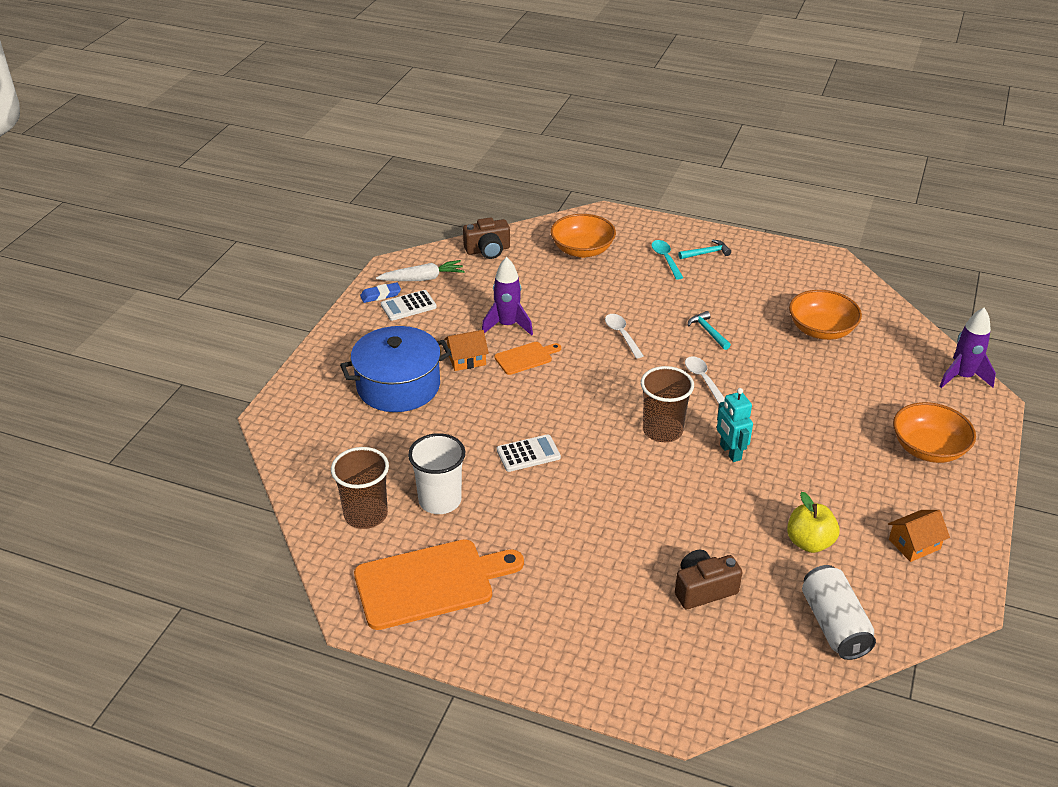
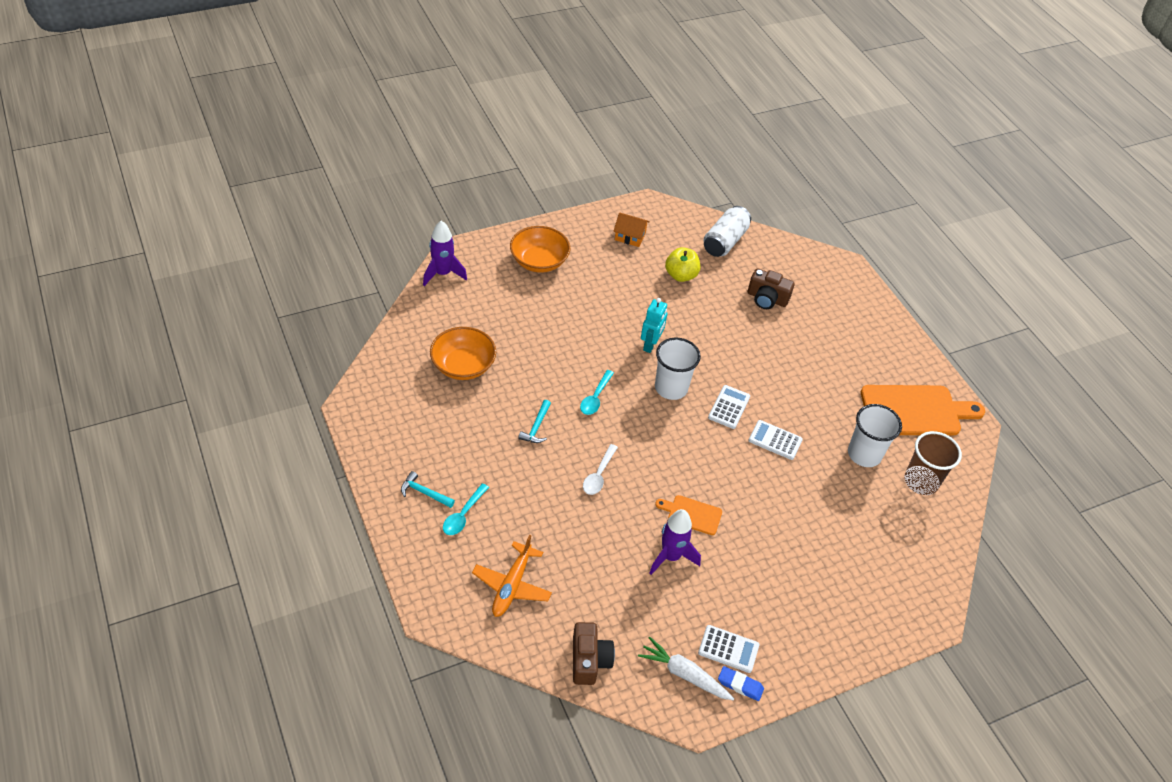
camera: 140 degrees left, 10 degrees up
blue pot [340,326,451,412] -> none
orange cutting board [354,539,524,630] -> orange cutting board turned 150 degrees clockwise [861,385,985,436]
orange house [444,330,489,371] -> none
brown camera [463,217,510,259] -> brown camera turned 60 degrees clockwise [573,622,615,685]
orange bowl [550,214,616,258] -> orange plane [472,535,552,617]
brown cup [641,366,694,442] -> white cup [655,338,701,400]
white spoon [685,356,725,404] -> turquoise spoon [580,370,614,415]
none -> white calculator [708,385,750,429]

